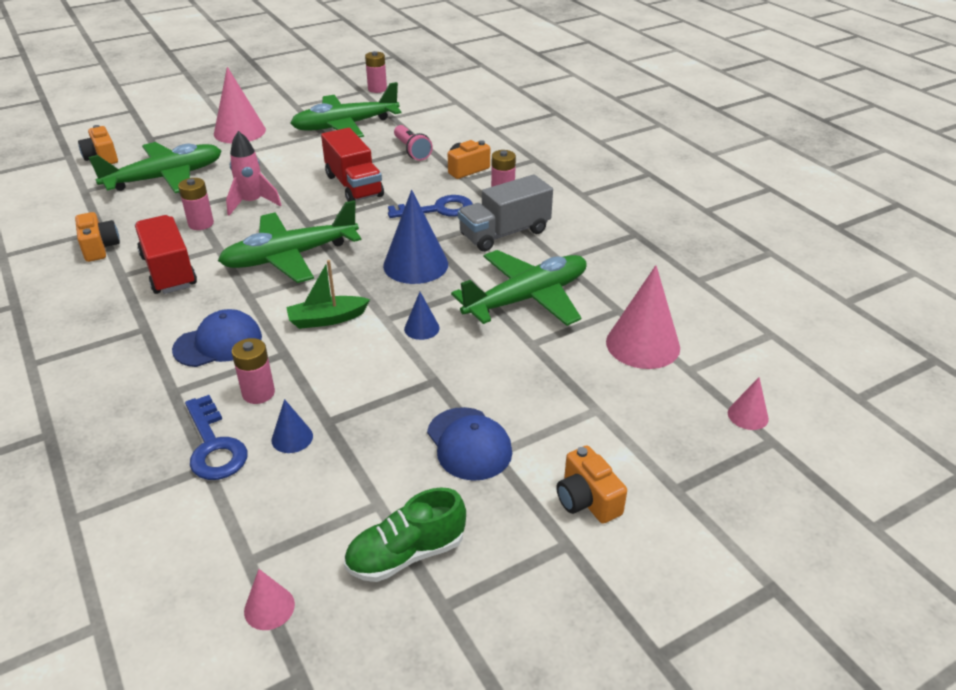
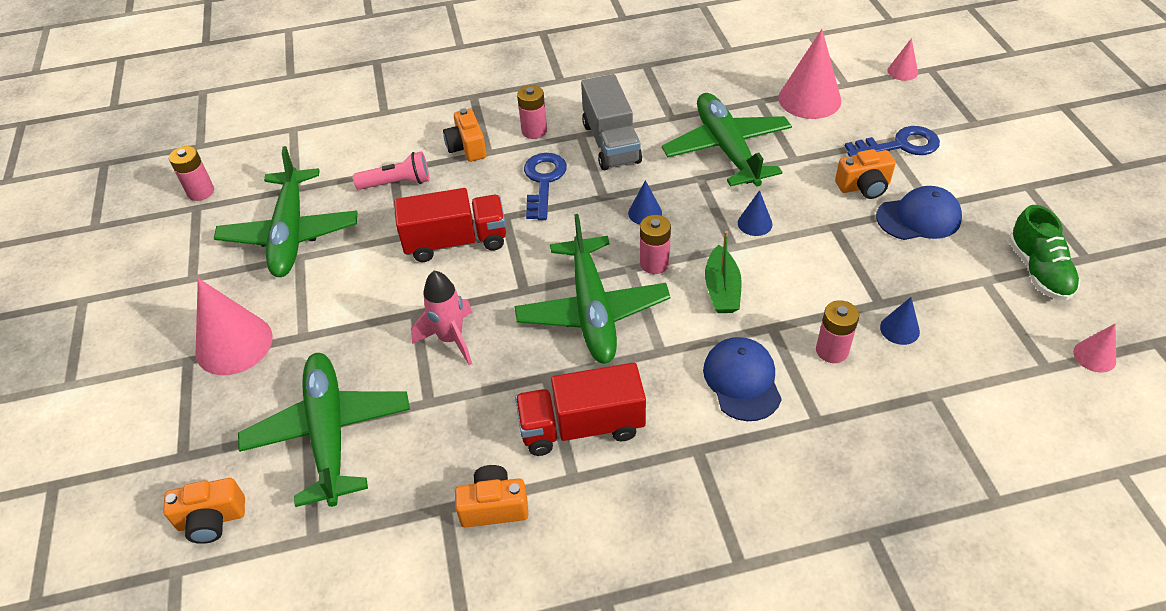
camera: 70 degrees left, 10 degrees up
pink battery [178,178,214,230] -> pink battery moved to [640,215,671,274]
blue key [185,395,247,480] -> blue key moved to [845,126,940,157]
blue cone [383,190,448,284] -> blue cone [628,180,662,225], size x0.49
orange camera [556,446,627,524] -> orange camera moved to [835,149,896,199]

